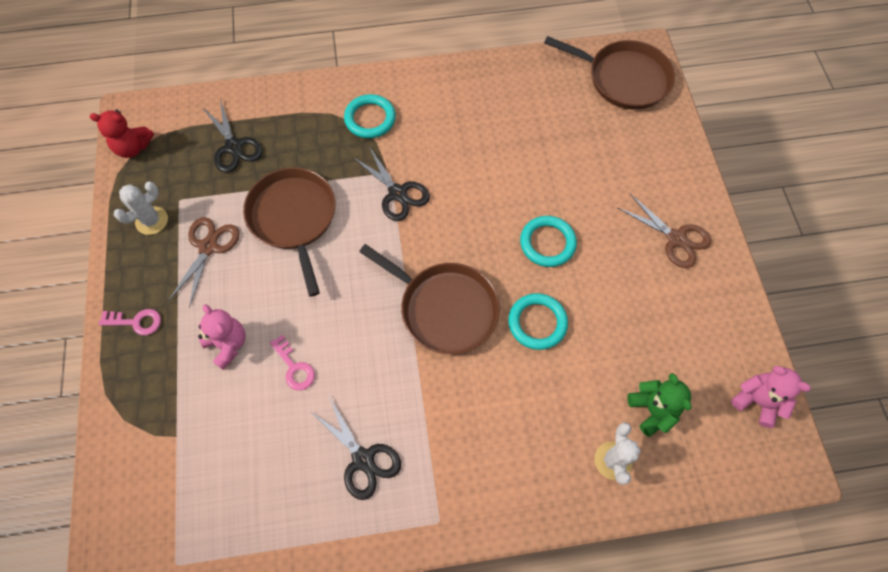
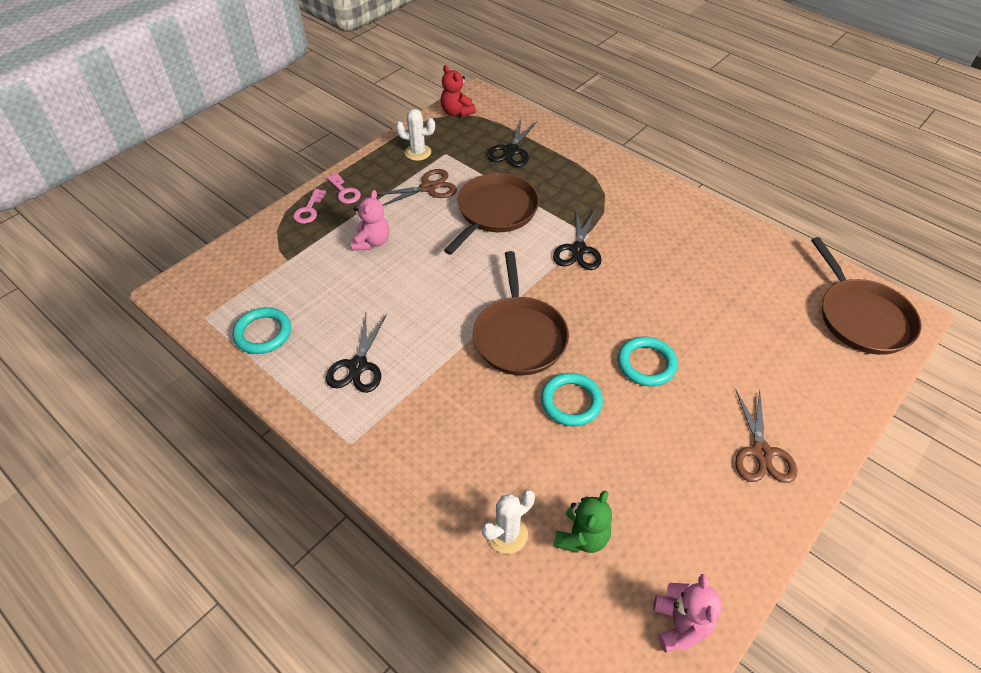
camera: 50 degrees right, 15 degrees down
pink key [270,335,315,391] -> pink key moved to [293,189,326,224]
turquoise ring [344,94,396,138] -> turquoise ring moved to [232,307,291,354]

